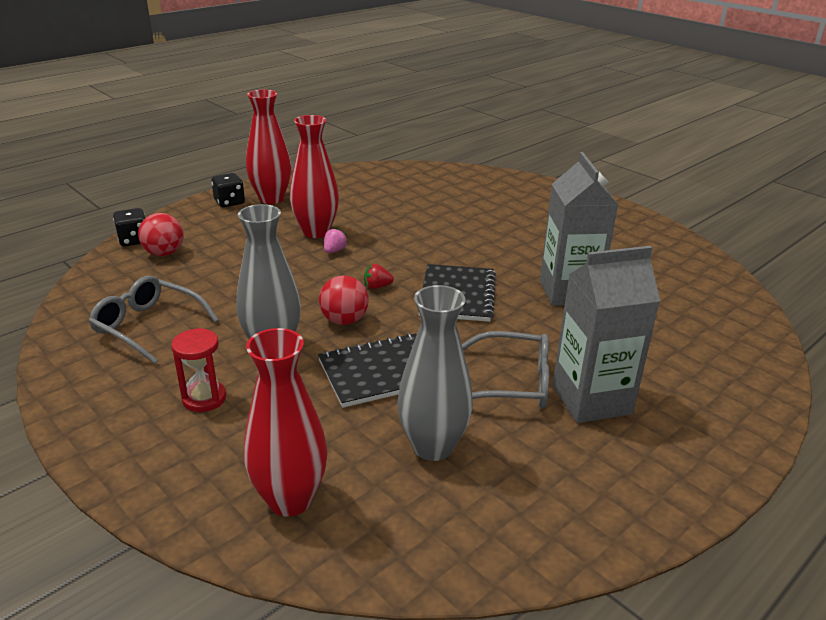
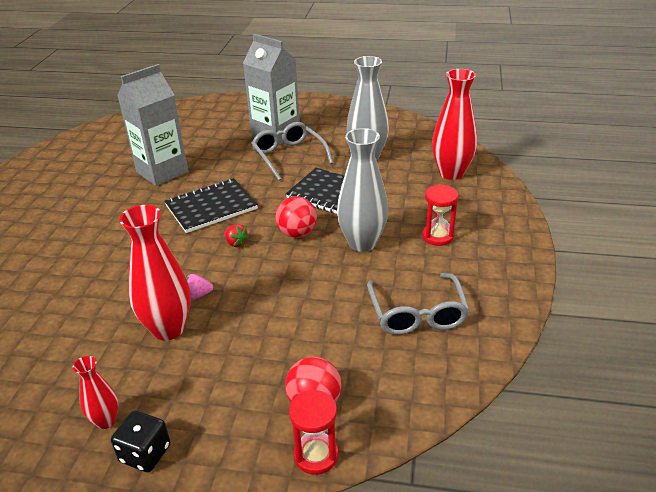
camera: 125 degrees left, 5 degrees up
black dice [113,208,145,247] -> red hourglass [289,390,339,475]
red vase [246,90,291,204] -> red vase [72,356,118,429], size x0.52

